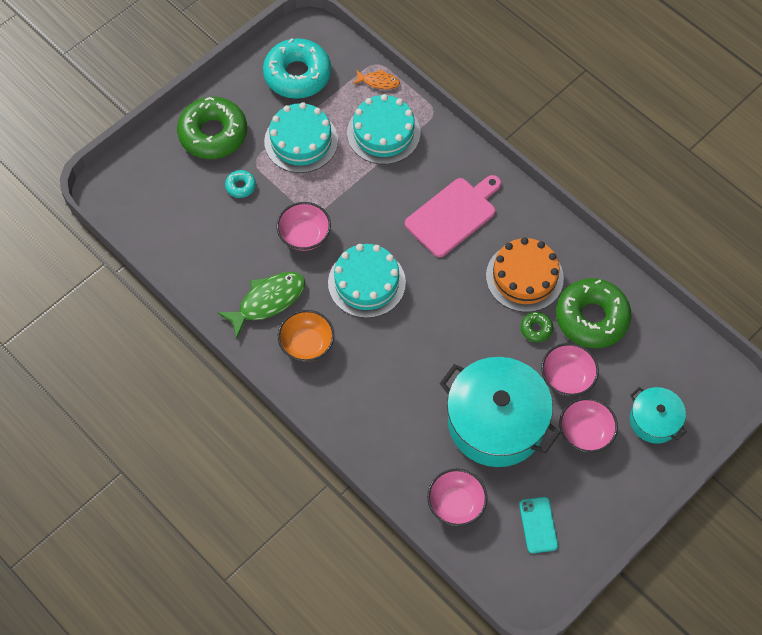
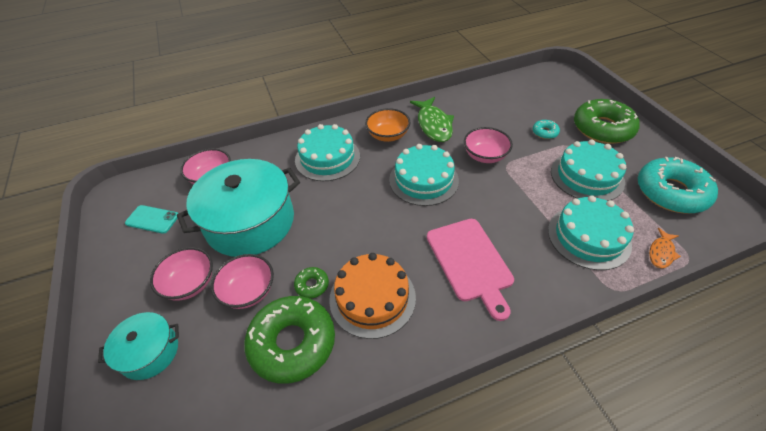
camera: 115 degrees right, 15 degrees down
none -> turquoise cake [295,124,360,181]

